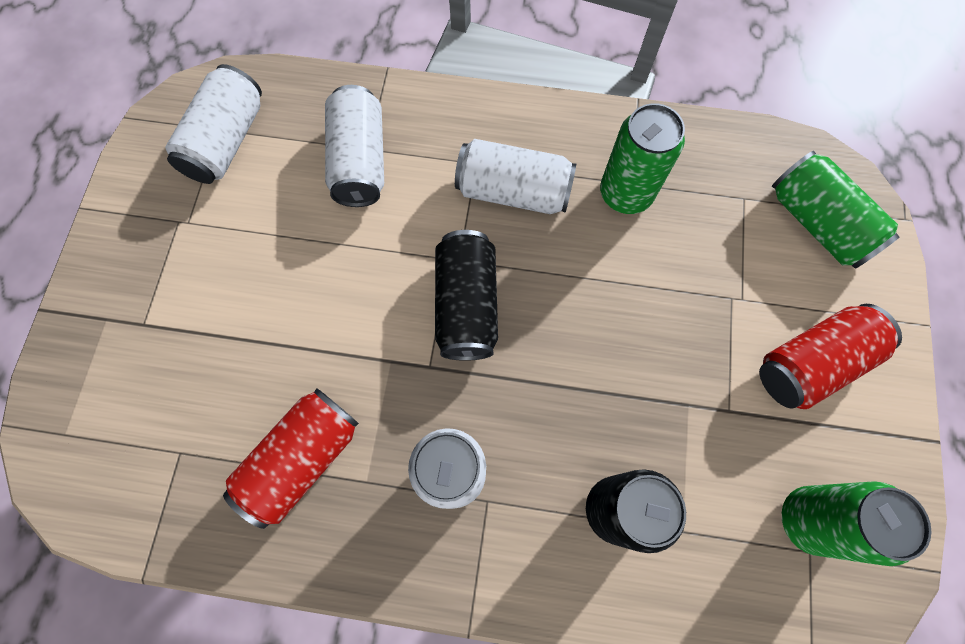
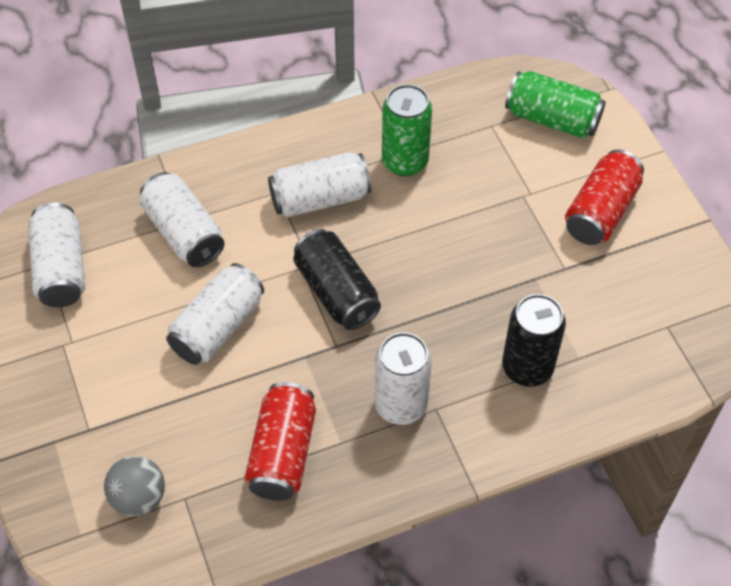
camera: 30 degrees left, 15 degrees down
green can [782,481,931,566] -> none
none -> grey ball [104,456,165,516]
none -> white can [166,263,264,365]

